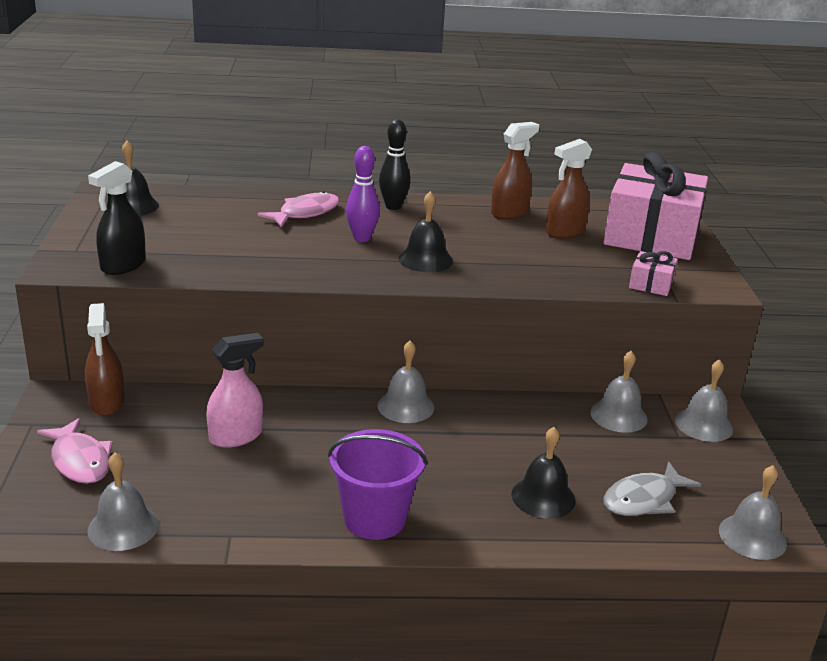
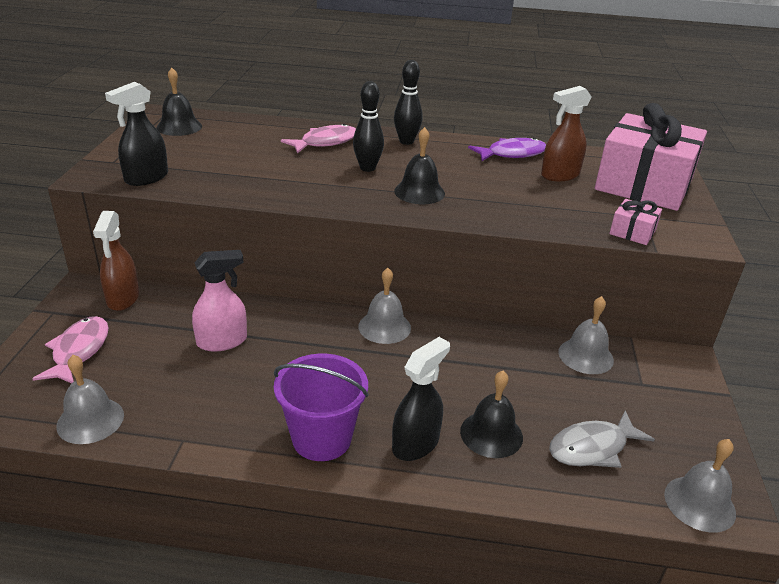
camera: 10 degrees right, 5 degrees up
pink fish [37,418,113,484] -> pink fish turned 150 degrees counterclockwise [32,316,109,383]
purple bowling pin [346,146,380,242] -> black bowling pin [353,81,384,172]
brown spray bottle [491,122,539,219] -> purple fish [468,138,546,161]
grey bell [675,359,733,442] -> none
none -> black spray bottle [392,337,450,461]

